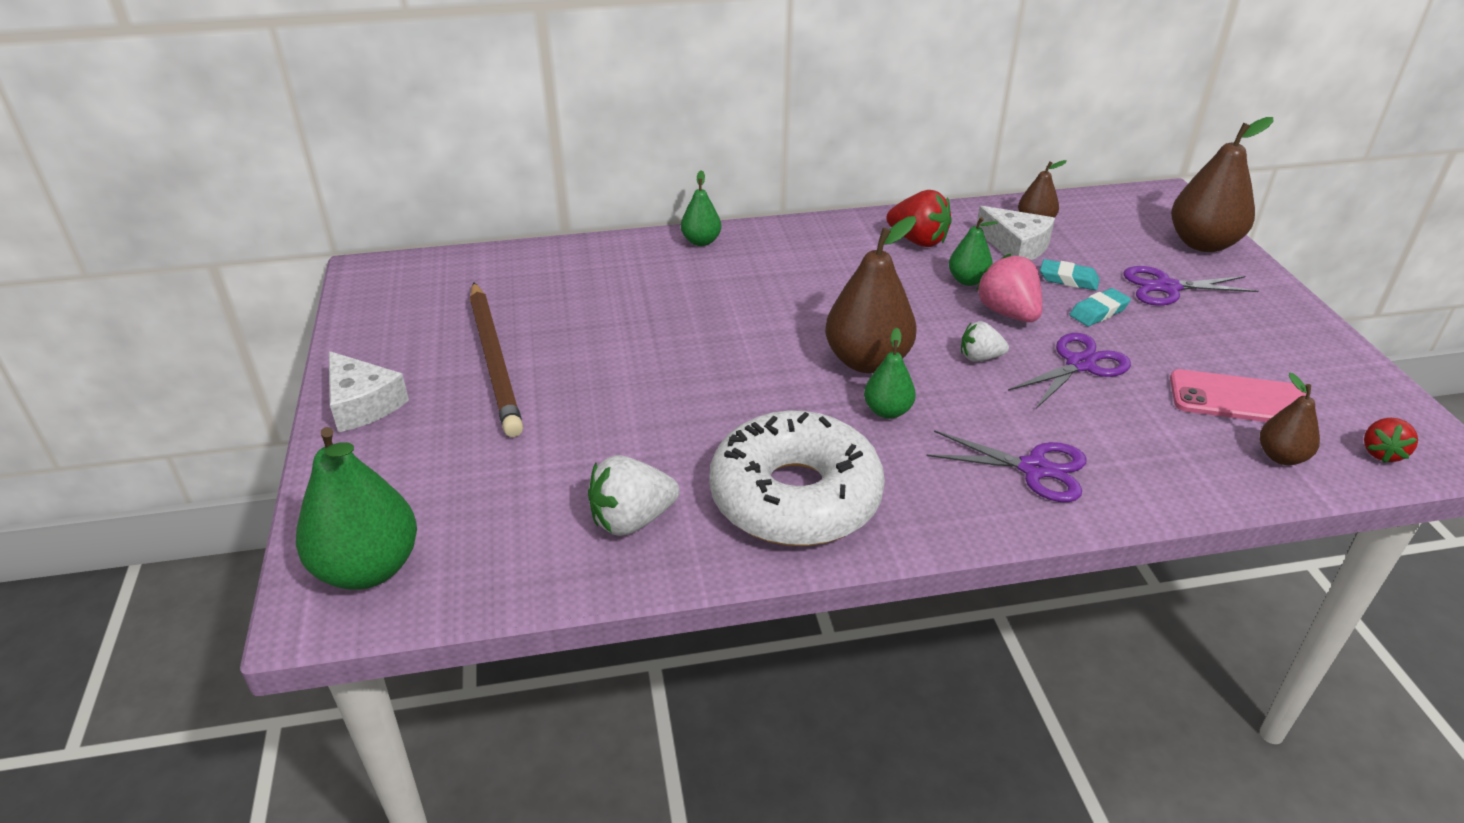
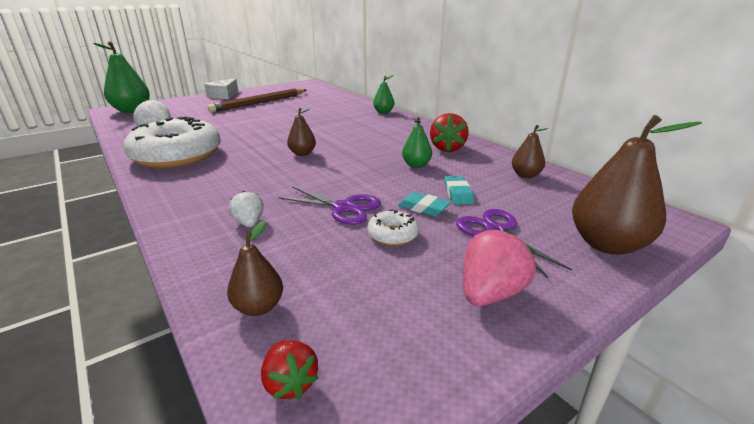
camera: 65 degrees right, 10 degrees down
brown pear [825,216,916,373] -> brown pear [287,108,316,156], size x0.54
green pear [864,328,916,419] -> none
purple scissors [926,430,1087,502] -> none
white strawberry [961,321,1009,362] -> white strawberry moved to [229,190,263,227]
white cheese [976,206,1055,260] -> none
pink strawberry [976,254,1042,322] -> pink strawberry moved to [463,229,536,306]
pink phone [1170,369,1307,422] -> none
red strawberry [1364,417,1418,463] -> red strawberry turned 120 degrees counterclockwise [261,340,318,399]
none -> white donut [367,210,419,246]

